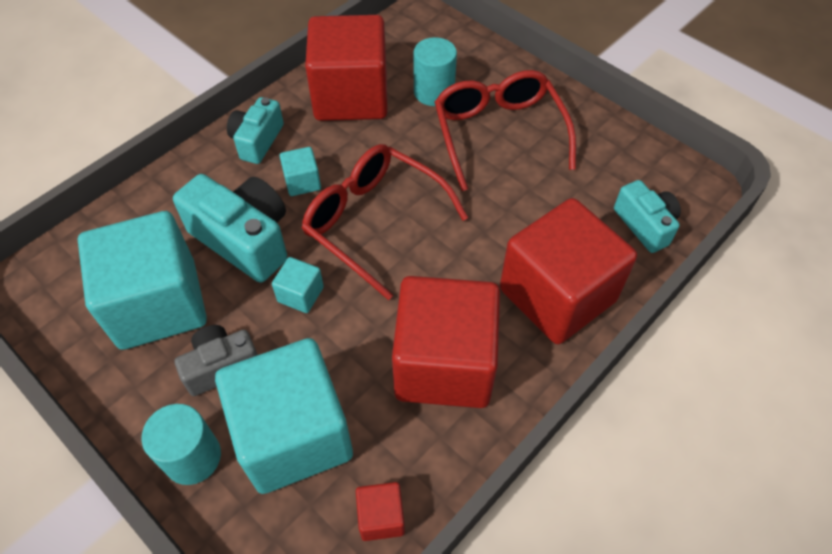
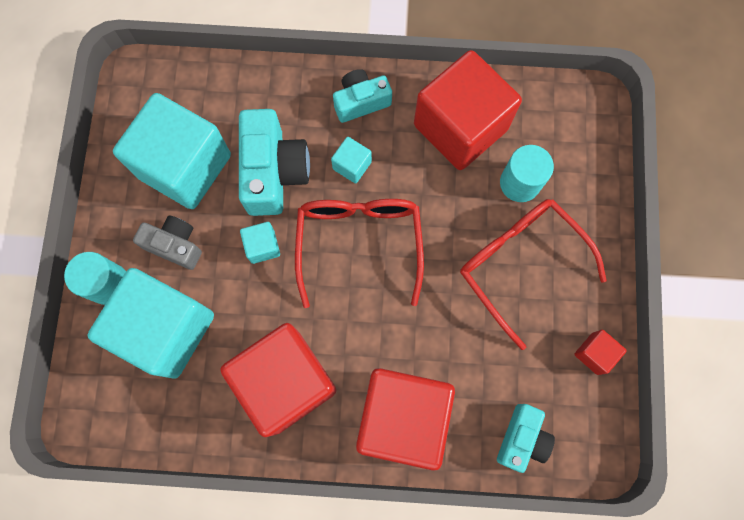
camera: 50 degrees right, 20 degrees up
red cube [356,482,405,541] -> red cube moved to [575,330,627,375]
red glasses [435,70,576,191] -> red glasses turned 75 degrees counterclockwise [460,199,607,350]

